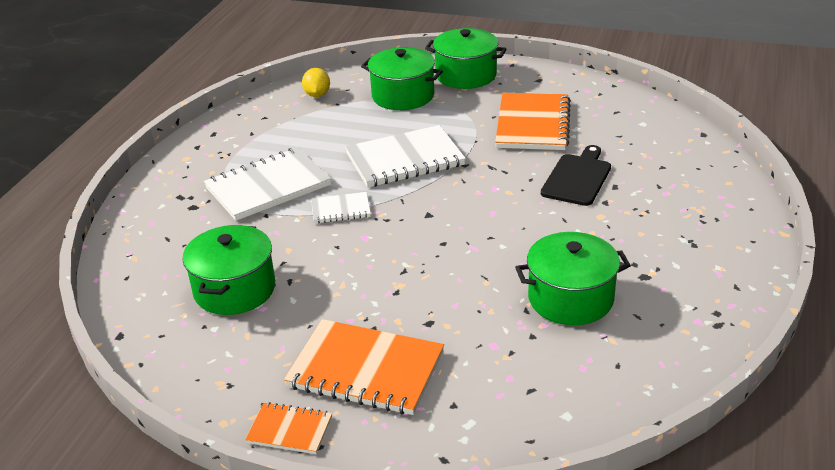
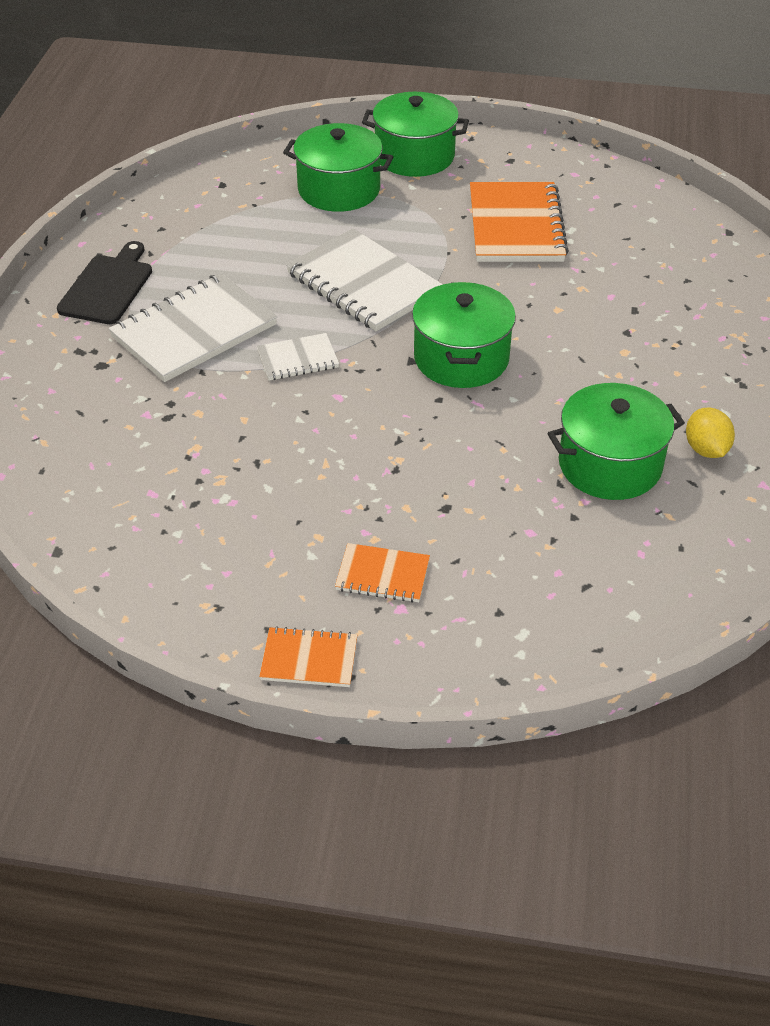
camera: 10 degrees left, 10 degrees up
green pot [183,225,275,315] -> green pot moved to [412,282,516,388]
orange notebook [284,319,444,415] -> orange notebook [335,543,430,603], size x0.51
yellow lemon [302,68,330,97] -> yellow lemon moved to [686,408,735,458]
white notebook [345,125,466,188] -> white notebook turned 75 degrees clockwise [286,228,443,331]
black cutting board [541,145,611,206] -> black cutting board moved to [57,241,152,324]

